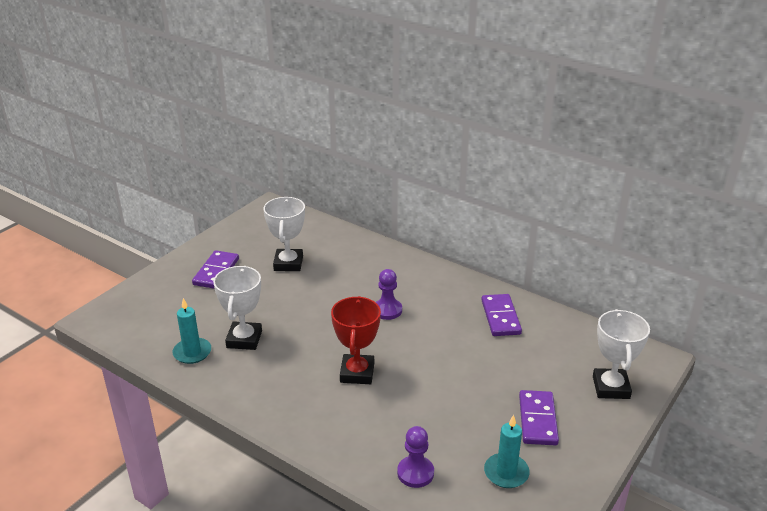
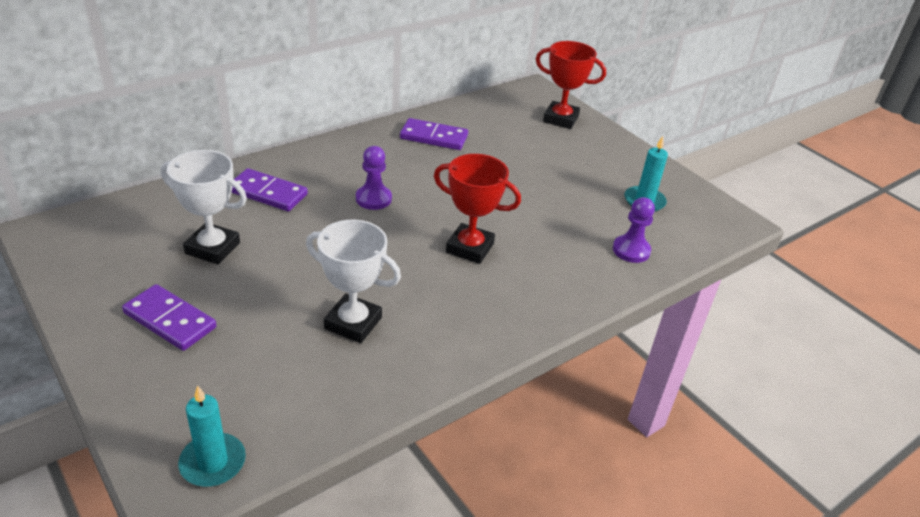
camera: 75 degrees left, 5 degrees up
turquoise candle [173,298,211,364] -> turquoise candle moved to [178,385,246,487]
purple domino [519,390,559,445] -> purple domino moved to [232,168,308,211]
white trophy [593,309,650,399] -> red trophy [536,41,606,129]

